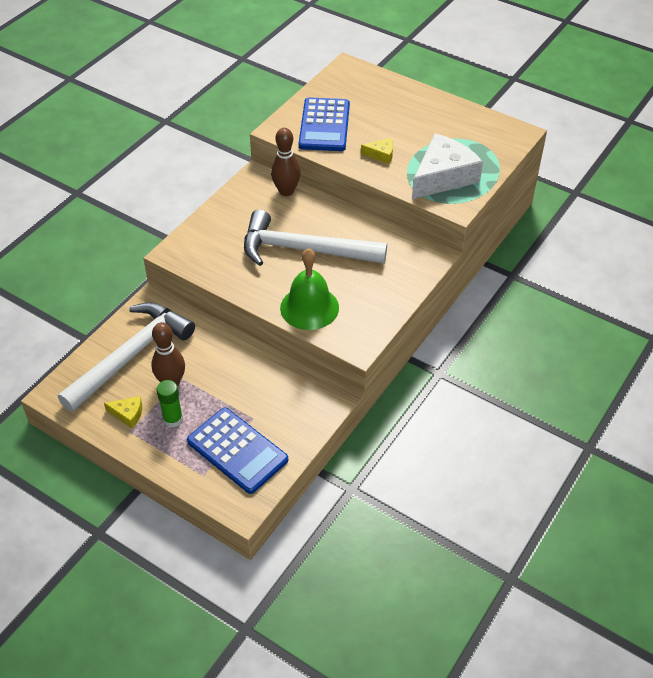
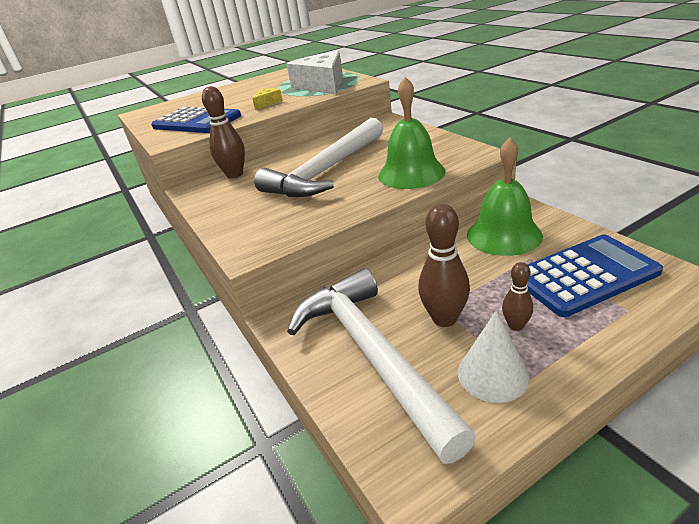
camera: 60 degrees left, 15 degrees down
yellow cheese [104,396,142,428] -> white cone [458,310,530,403]
green glue stick [156,380,183,428] -> brown bowling pin [502,262,533,331]
none -> green bell [467,137,543,256]

